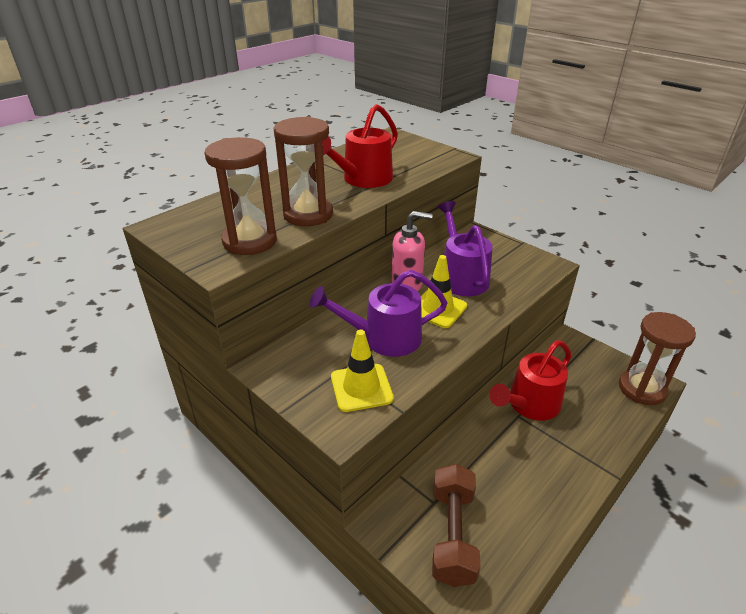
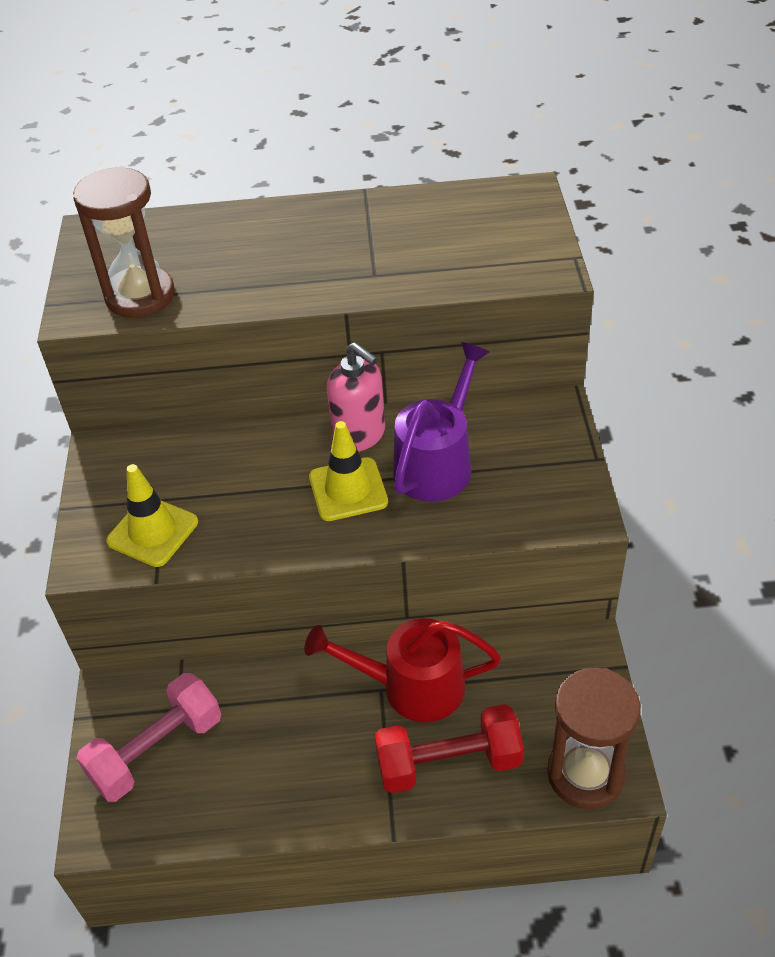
camera: 45 degrees right, 10 degrees up
brown hourglass [274,116,333,226] -> none
purple watering can [309,270,447,357] -> none
red watering can [322,104,398,188] -> none
brown dumbbell [432,464,480,587] -> pink dumbbell [76,673,221,802]
none -> red dumbbell [375,704,524,793]

